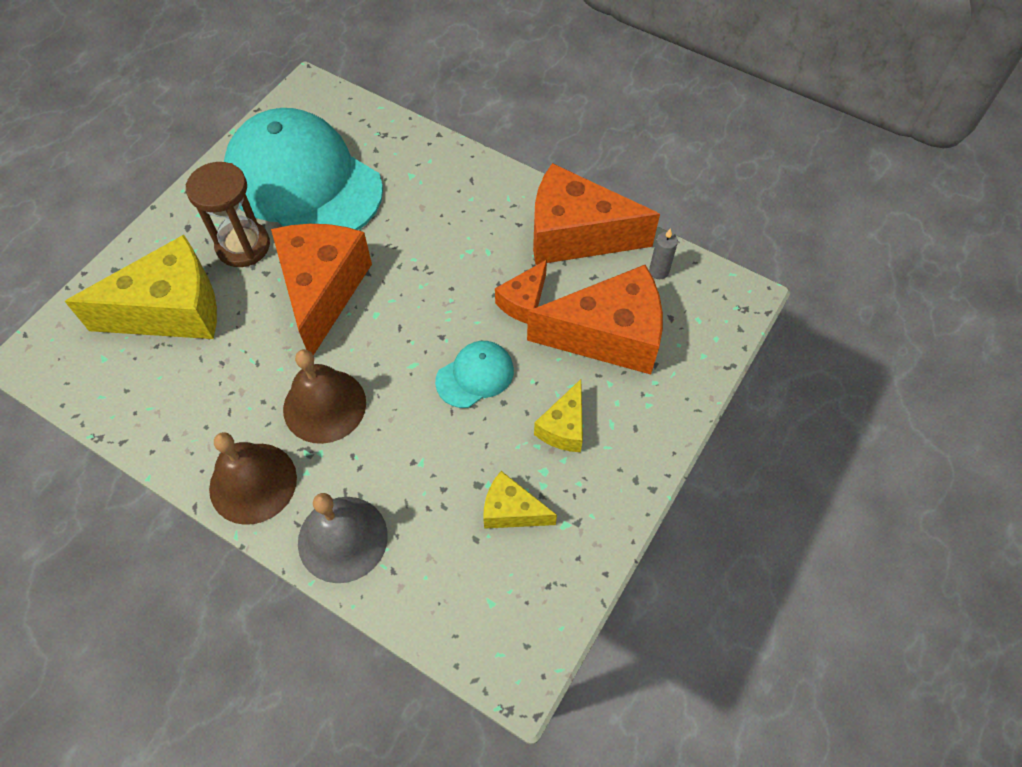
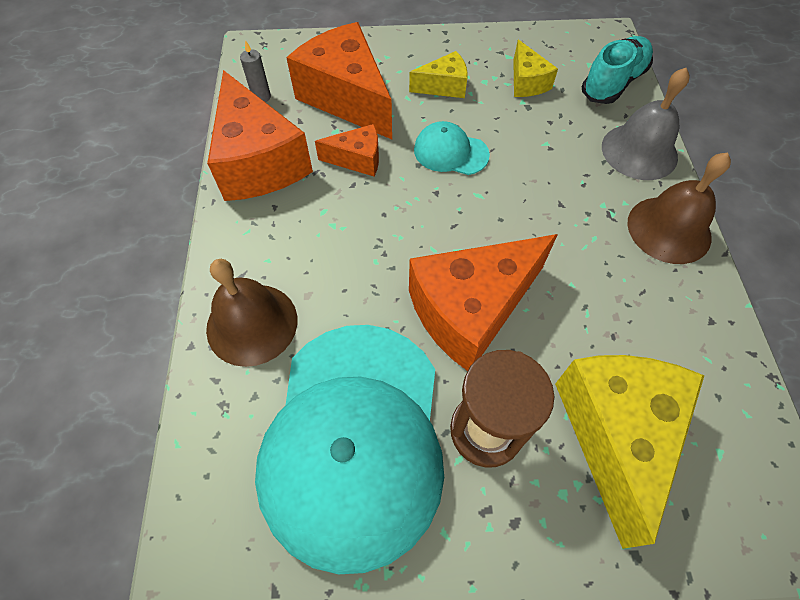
camera: 125 degrees left, 0 degrees up
yellow cheese [65,235,217,339] -> yellow cheese turned 60 degrees clockwise [555,355,705,549]
brown bell [283,349,366,444] -> brown bell moved to [206,259,297,367]
none -> turquoise shoe [582,36,653,104]

